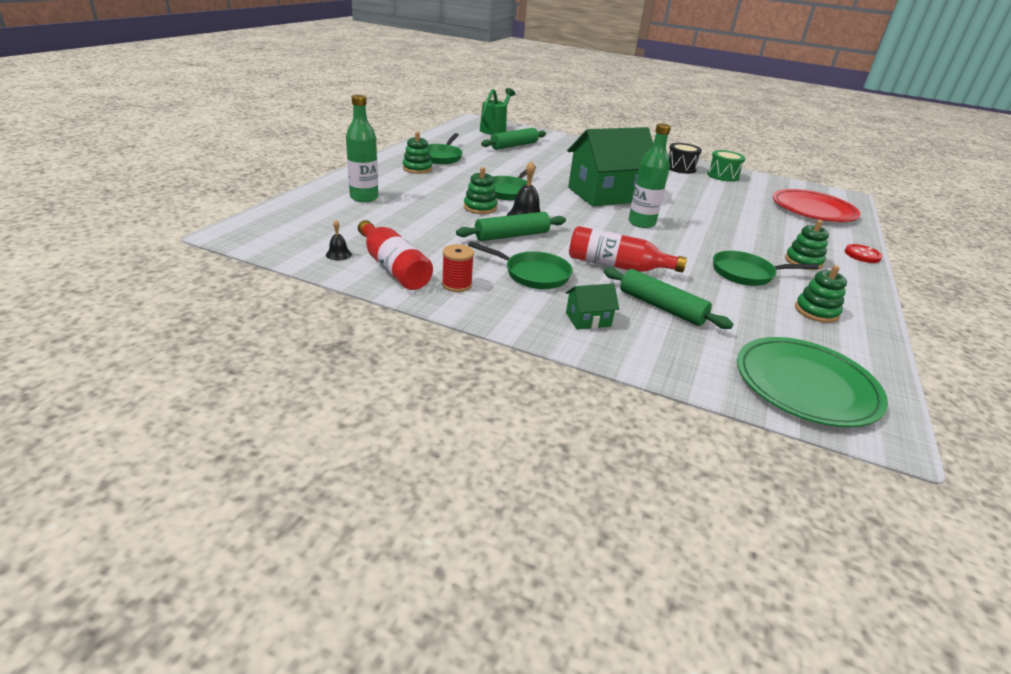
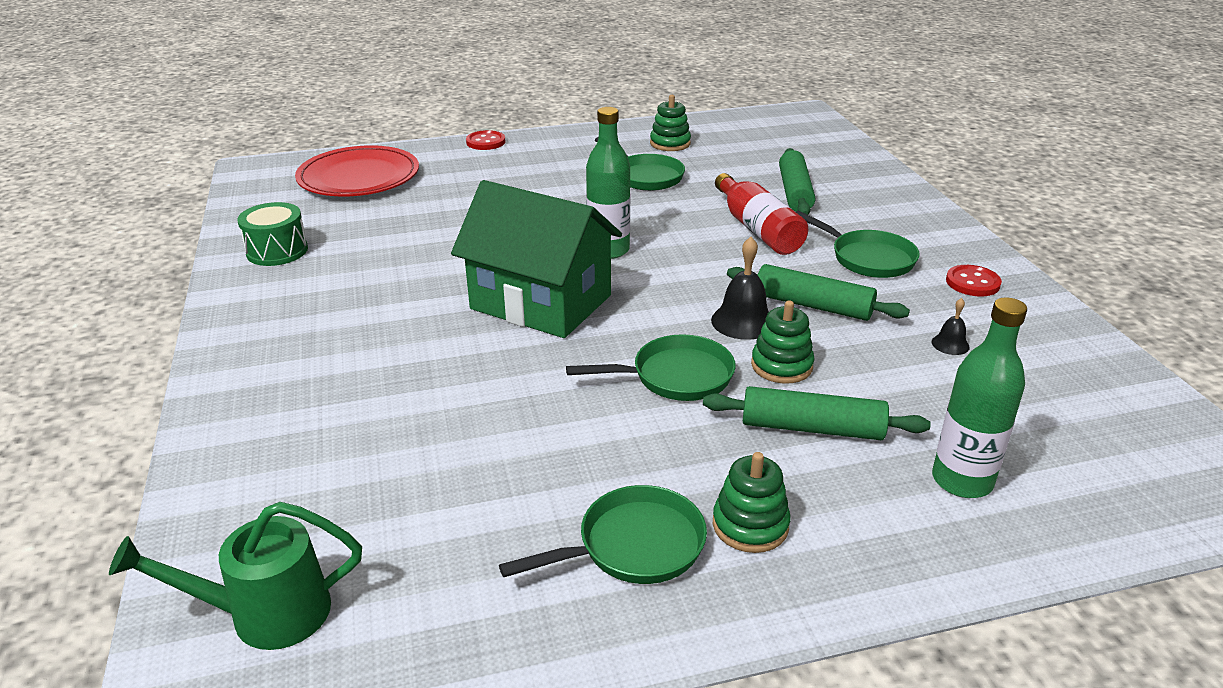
camera: 125 degrees left, 0 degrees up
black bell [326,220,352,261] -> black bell moved to [931,298,970,355]
red bottle [358,220,433,290] -> none
red spool [442,244,474,292] -> red button [946,265,1002,296]
green pan [468,241,573,289] -> green pan turned 150 degrees clockwise [796,211,920,278]
green rolling pin [481,128,546,150] -> green rolling pin moved to [703,386,931,440]
green house [566,283,619,330] -> none
black drum [668,143,702,174] -> none
green plate [737,337,888,427] -> none
green stacking toy [785,220,829,270] -> none

